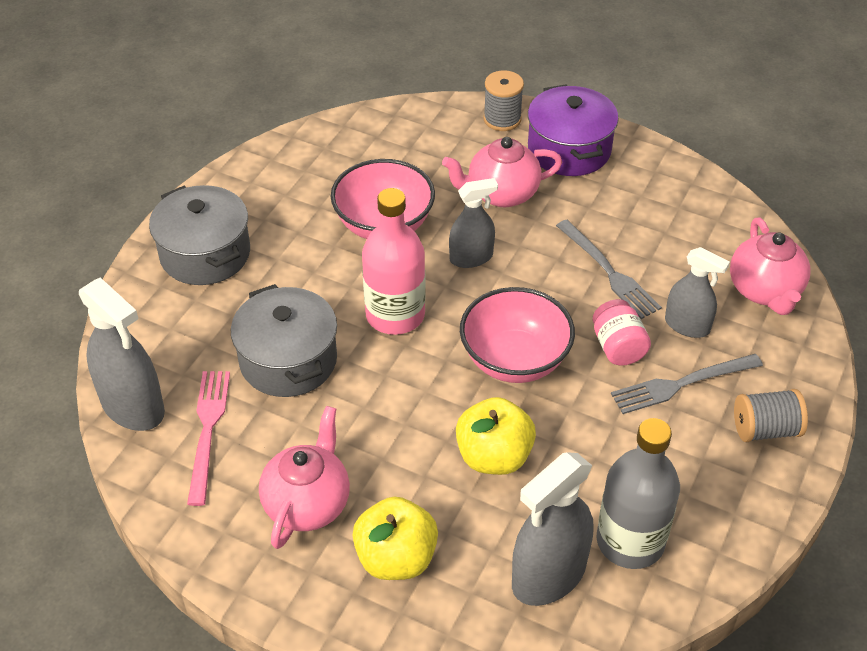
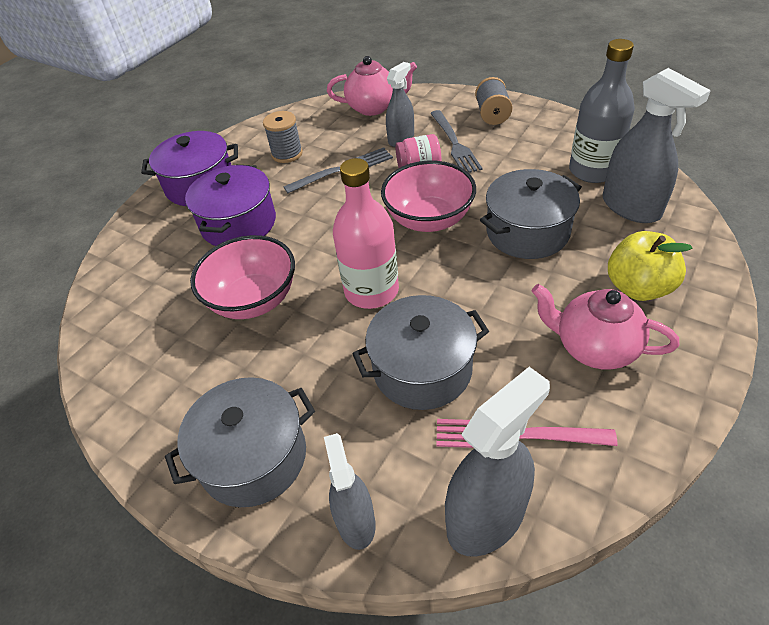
camera: 80 degrees left, 0 degrees up
pink teapot [442,137,563,207] -> purple pot [185,165,276,246]
grey spray bottle [449,178,498,268] -> grey spray bottle moved to [324,433,376,550]
yellow apple [456,397,536,475] -> grey pot [480,169,582,259]
grey spool [484,70,524,131] -> grey spool moved to [263,111,303,163]

